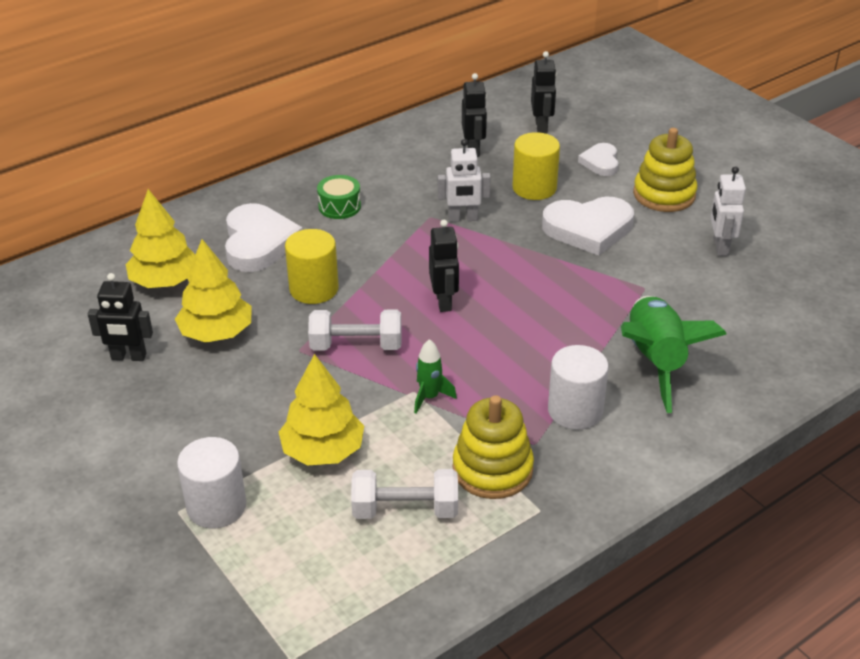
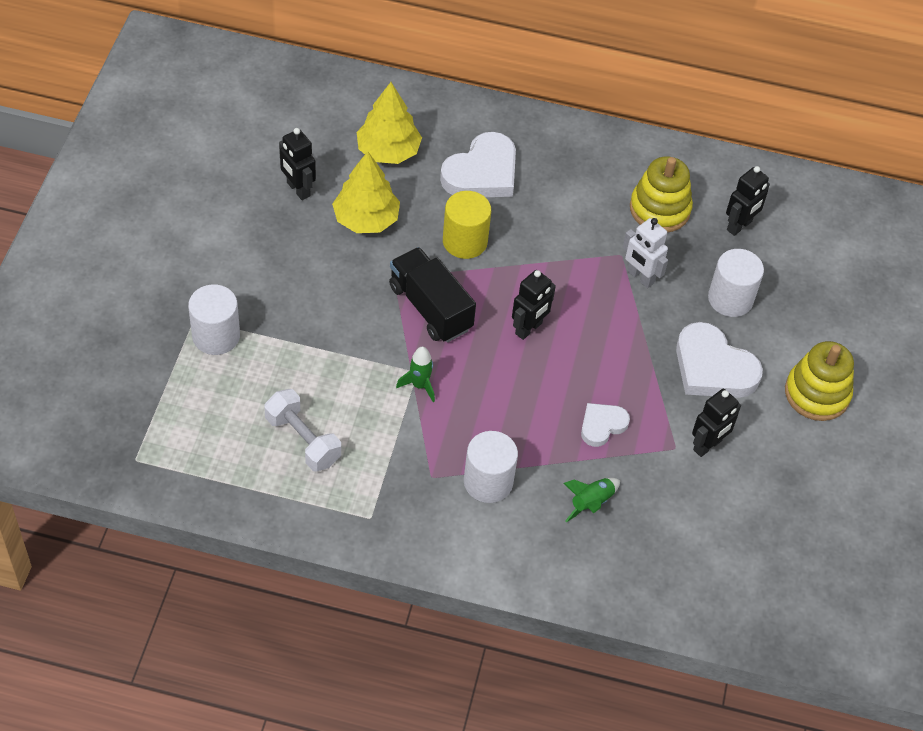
camera: 45 degrees right, 15 degrees up
yellow tree [279,354,364,466] -> none
white dumbbell [308,310,401,351] -> black truck [389,247,476,343]
green drum [317,175,361,219] -> none
yellow stacking toy [453,395,534,499] -> yellow stacking toy moved to [630,156,693,232]
yellow cylinder [512,132,560,200] -> white cylinder [708,249,764,317]
black robot [531,51,557,134] -> black robot moved to [692,389,741,457]
white heart [578,143,618,176] -> white heart moved to [581,403,630,447]
green rocket [621,296,727,413] -> green rocket [563,478,620,522], size x0.48
white robot [710,166,746,256] -> none

